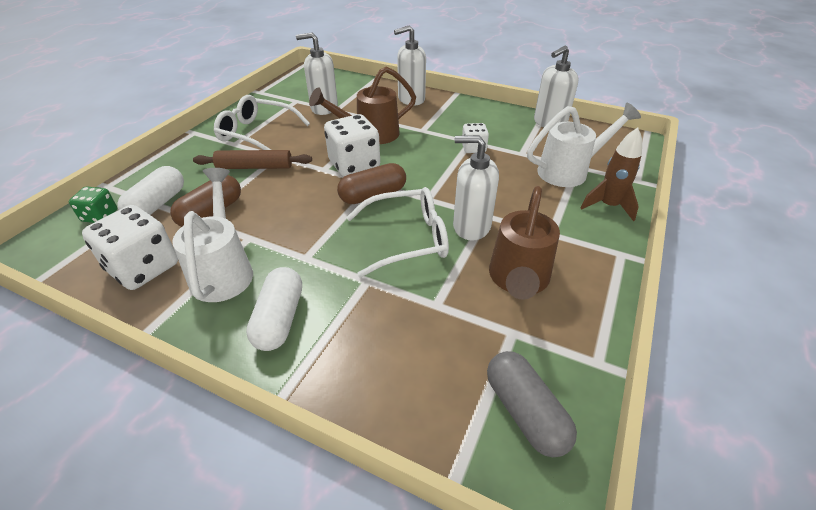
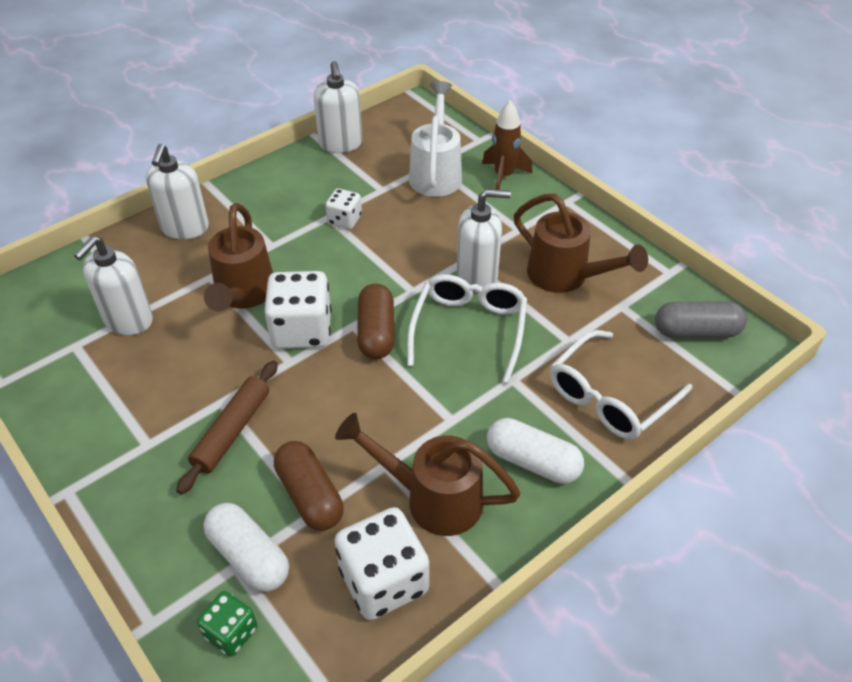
camera: 65 degrees left, 5 degrees up
white watering can [172,168,253,302] -> brown watering can [335,413,521,536]
white glasses [214,95,310,150] -> white glasses moved to [550,330,692,440]
white soap dispenser [453,135,499,241] -> white soap dispenser turned 135 degrees counterclockwise [457,189,511,293]

